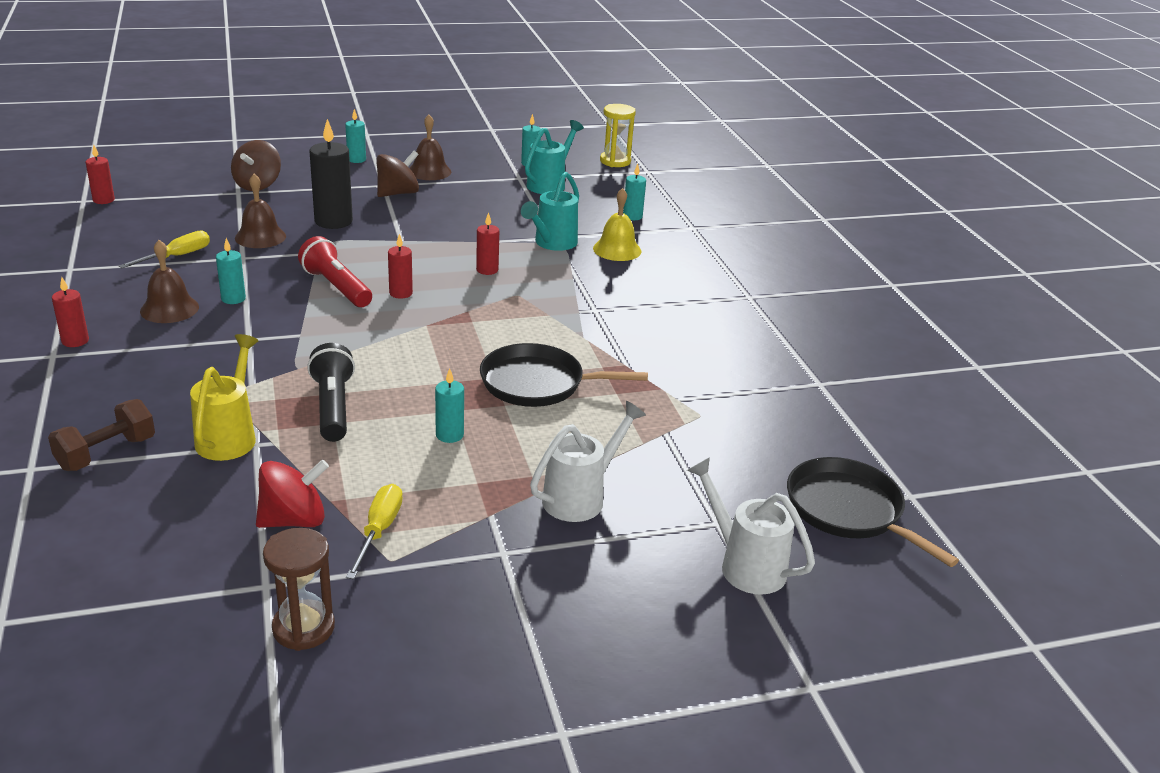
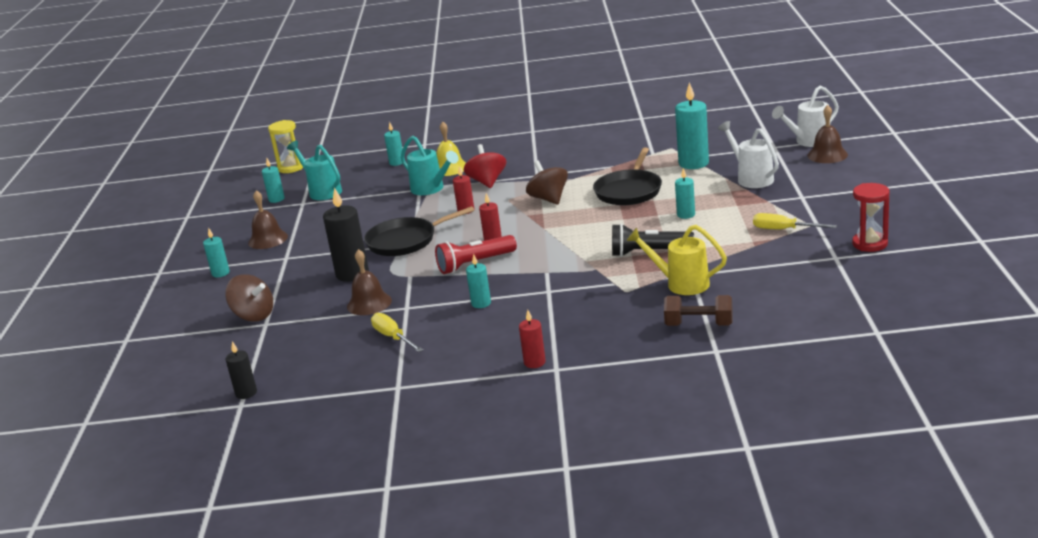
camera: 70 degrees left, 5 degrees down
brown dumbbell [48,399,155,471] -> brown dumbbell turned 45 degrees counterclockwise [664,295,733,326]
red candle [86,145,115,204] -> black candle [226,341,257,399]
brown bell [140,240,199,323] -> brown bell moved to [807,105,848,163]
red spinning top [256,459,329,528] -> red spinning top moved to [464,144,506,188]
brown hourglass [263,528,335,651] -> red hourglass [852,183,890,252]
brown spinning top [376,151,419,197] -> brown spinning top moved to [526,160,568,205]
black pan [787,457,959,567] -> black pan moved to [364,206,474,256]
none -> turquoise candle [675,82,709,169]

